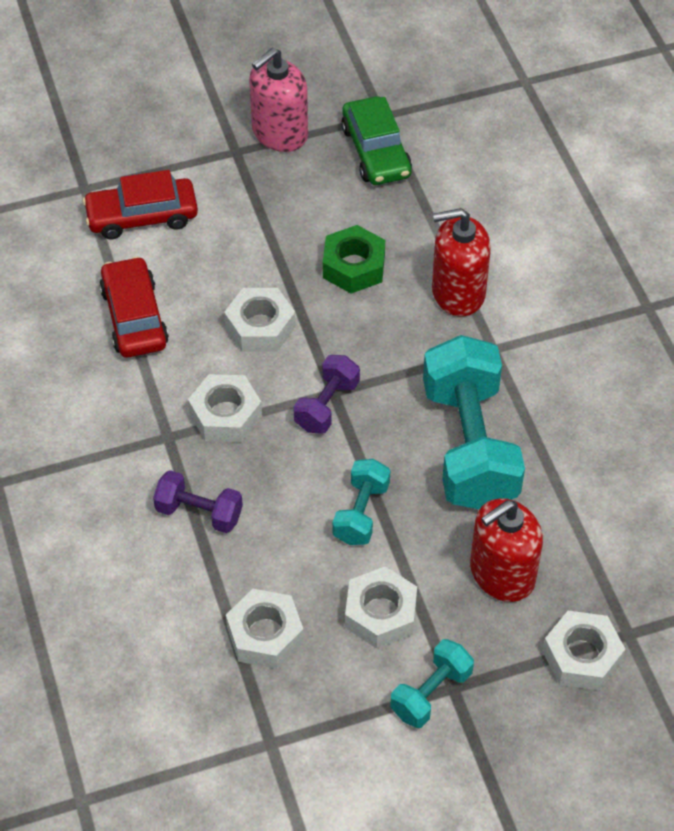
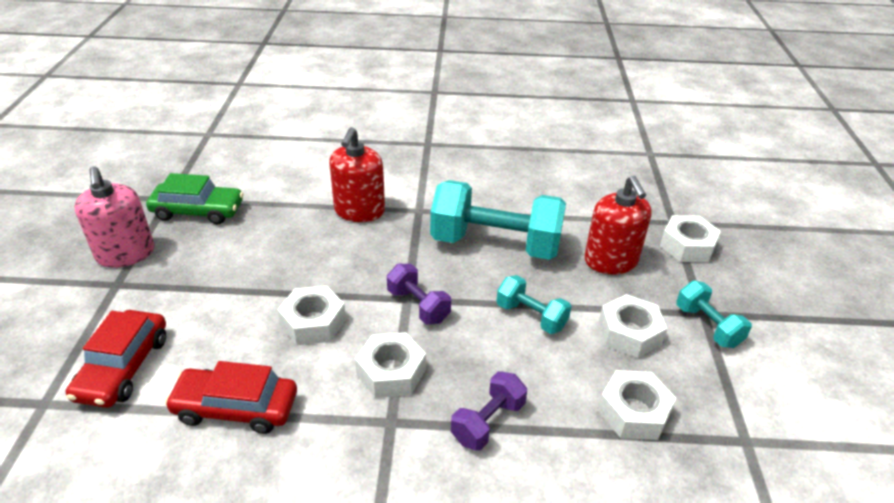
camera: 70 degrees left, 15 degrees down
green nut [323,225,385,294] -> none

